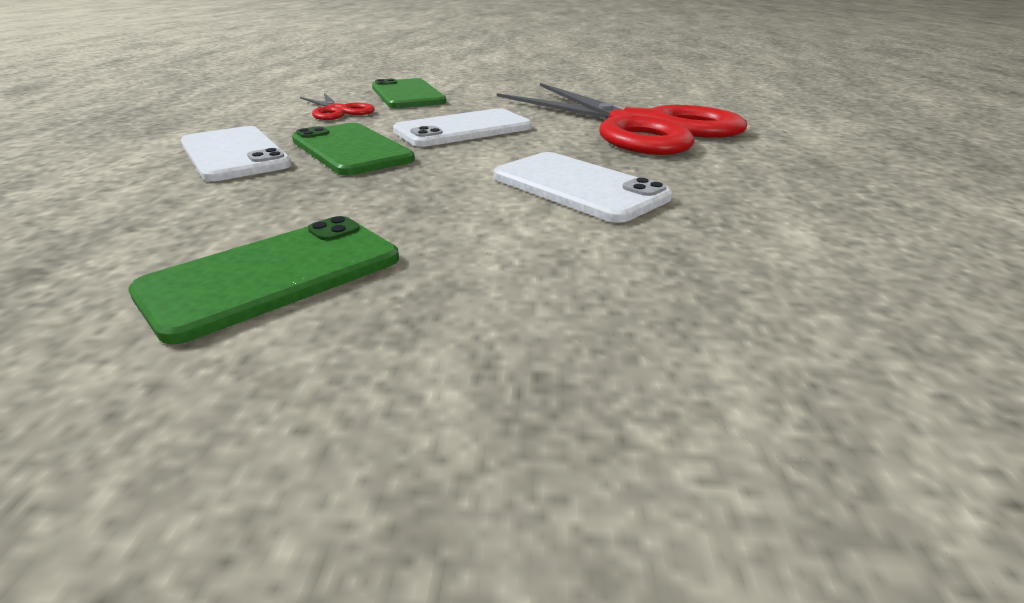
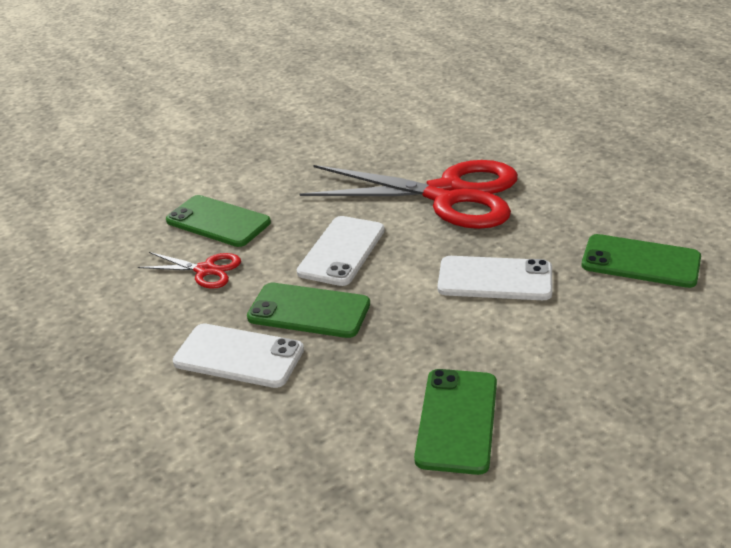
camera: 35 degrees left, 5 degrees up
none -> green phone [582,234,701,288]

